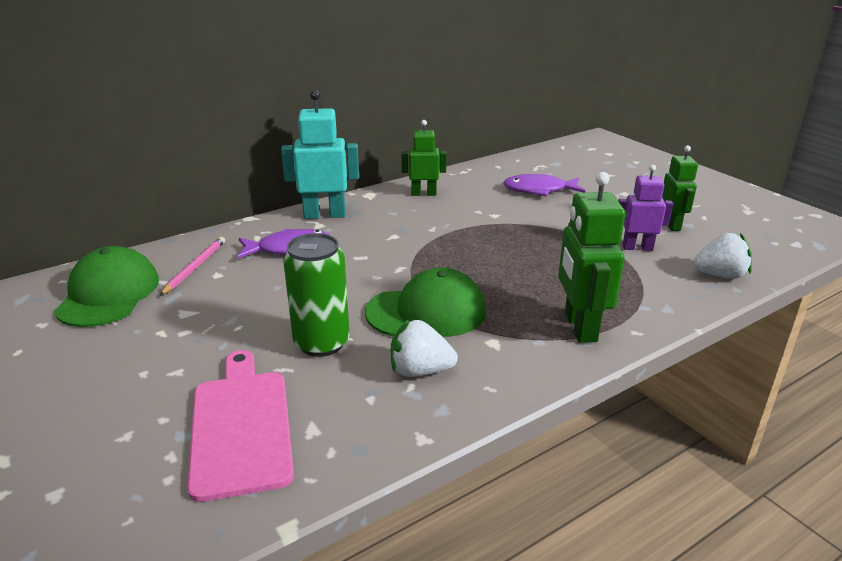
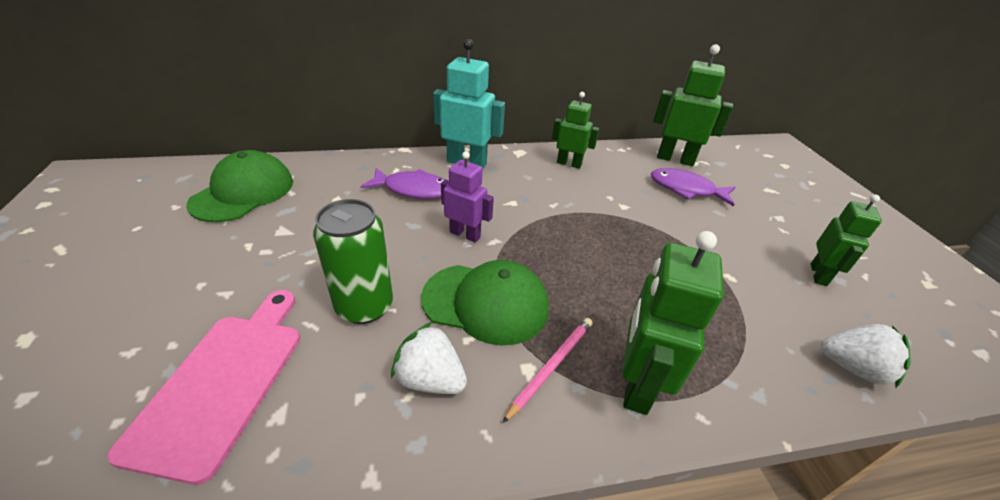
camera: 20 degrees right, 10 degrees up
pink pencil [160,237,225,296] -> pink pencil moved to [503,318,592,423]
purple robot [618,165,673,251] -> purple robot moved to [441,151,494,242]
none -> green robot [653,44,733,166]

